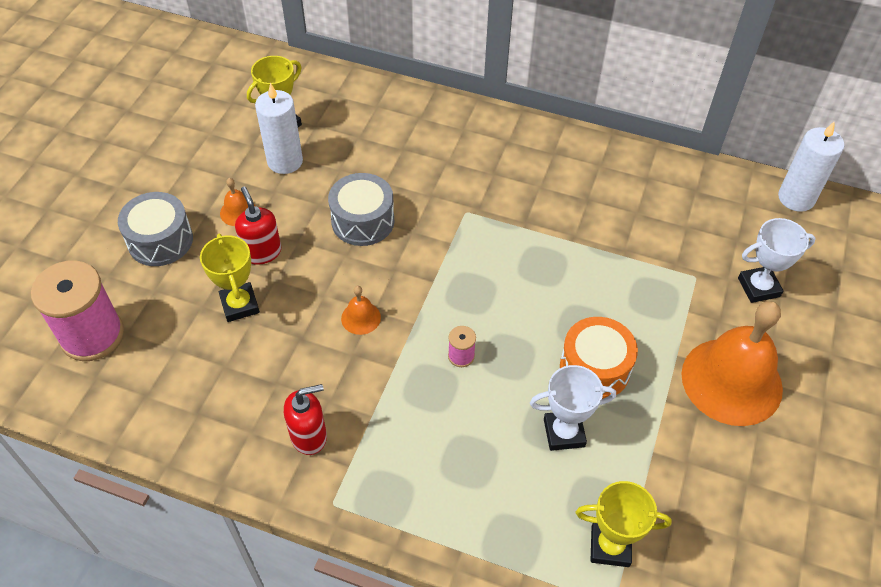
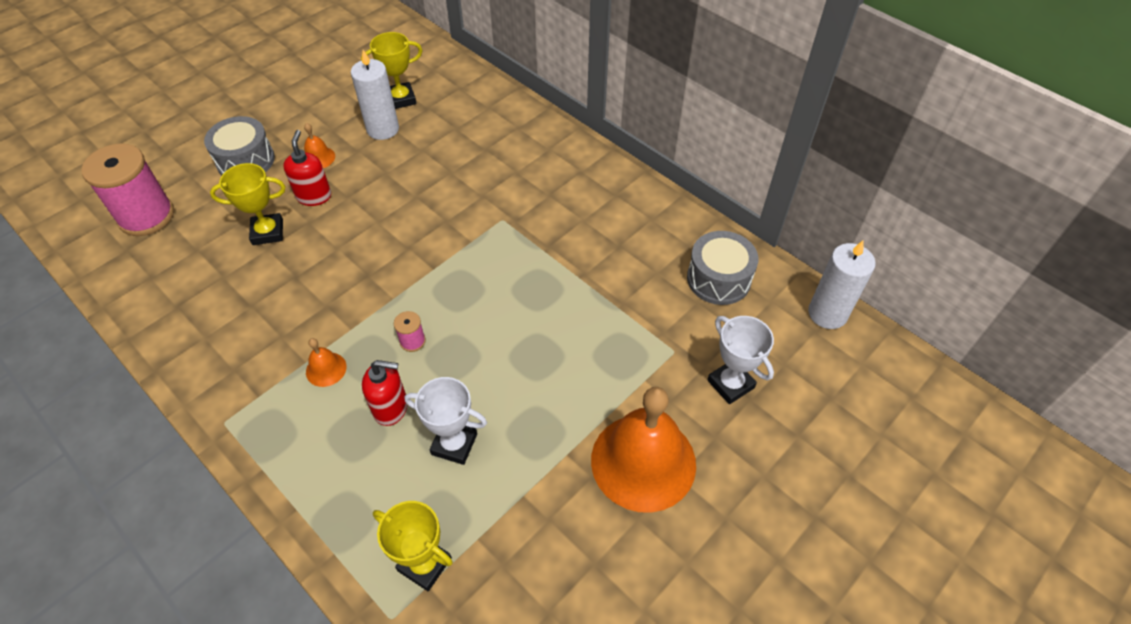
camera: 25 degrees right, 0 degrees up
yellow trophy [200,234,260,322] -> yellow trophy turned 75 degrees clockwise [210,163,285,245]
red soap dispenser [284,384,327,455] -> red soap dispenser moved to [362,360,408,426]
grey drum [328,173,394,246] -> grey drum moved to [687,231,758,305]
orange bell [341,286,381,335] -> orange bell moved to [306,338,347,387]
orange drum [560,317,638,399] -> none
white trophy [738,218,816,303] -> white trophy turned 45 degrees clockwise [707,316,774,404]

